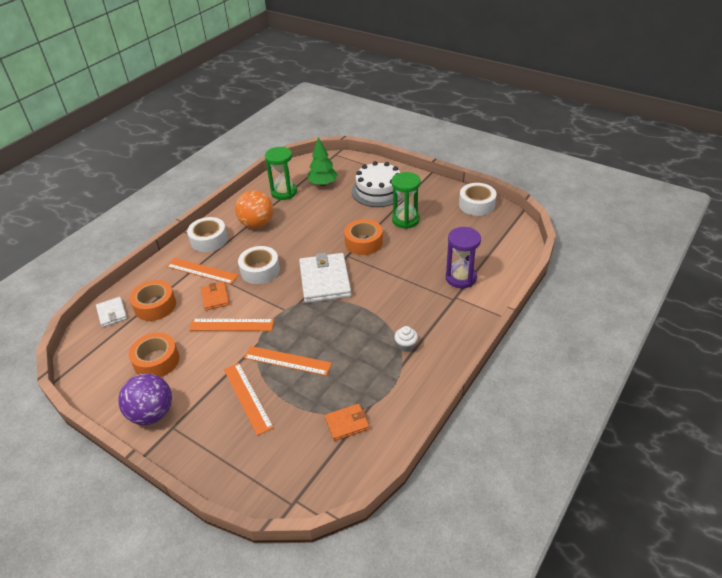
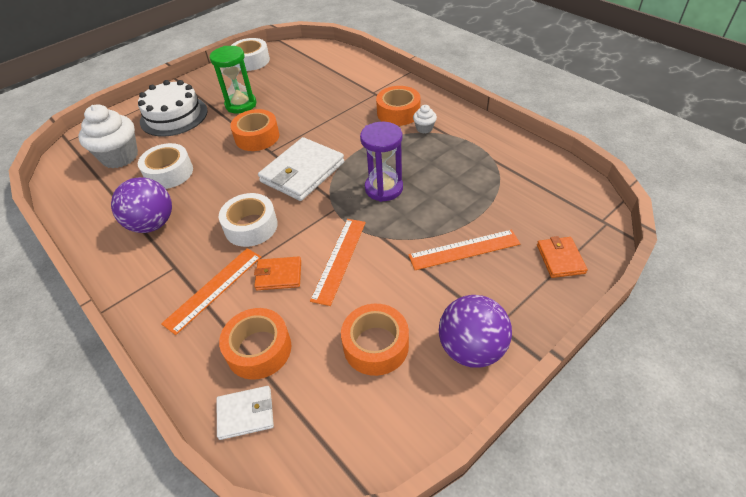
camera: 75 degrees left, 5 degrees up
white tape [187,217,228,252] -> white tape moved to [138,143,193,189]
orange ball [235,190,273,228] -> purple ball [111,177,172,233]
orange ruler [244,346,332,376] -> none
green hourglass [265,147,297,200] -> none
white wallet [299,252,352,303] -> white wallet turned 60 degrees counterclockwise [258,137,344,201]
green tree [308,137,338,186] -> white cupcake [78,104,138,168]
orange wallet [325,404,369,441] -> orange wallet moved to [537,236,587,278]
purple hourglass [446,227,481,288] -> purple hourglass moved to [360,122,403,202]
none -> orange tape [376,86,420,126]

